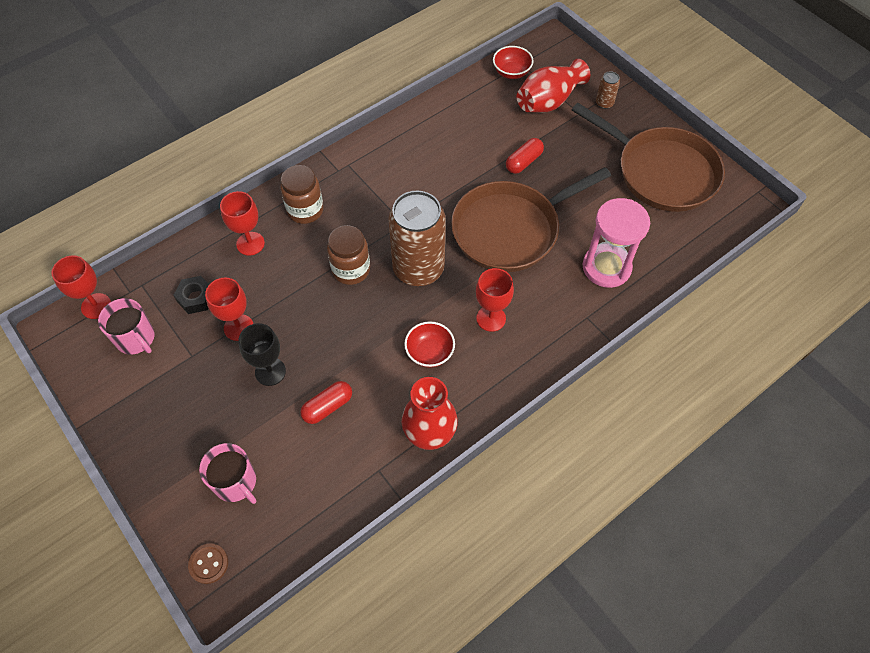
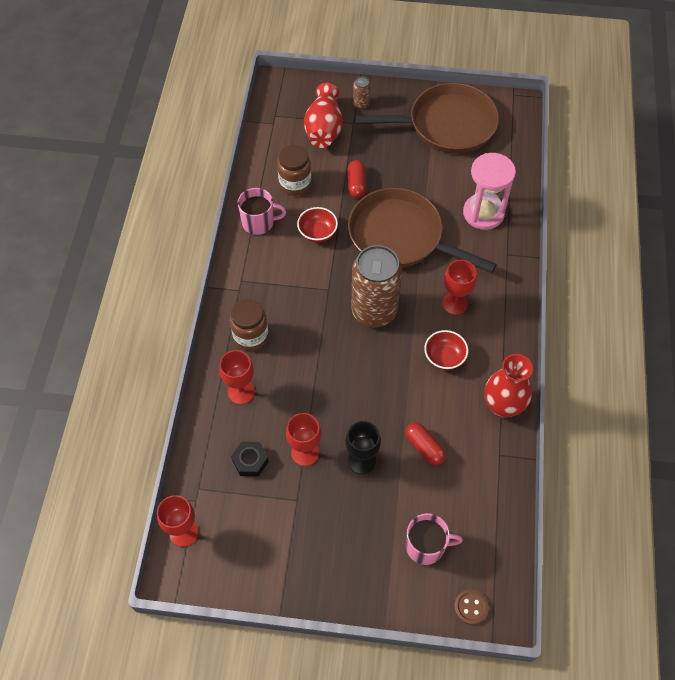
camera: 45 degrees left, 0 degrees up
pink mug [98,298,155,354] -> pink mug moved to [238,188,286,235]
red capsule [300,381,352,424] -> red capsule turned 45 degrees counterclockwise [405,422,446,465]
brown jar [327,225,370,285] -> brown jar moved to [277,145,311,196]
brown pan [451,167,611,272] -> brown pan turned 105 degrees clockwise [348,188,497,272]
red bowl [493,46,533,79] -> red bowl moved to [297,207,338,242]

